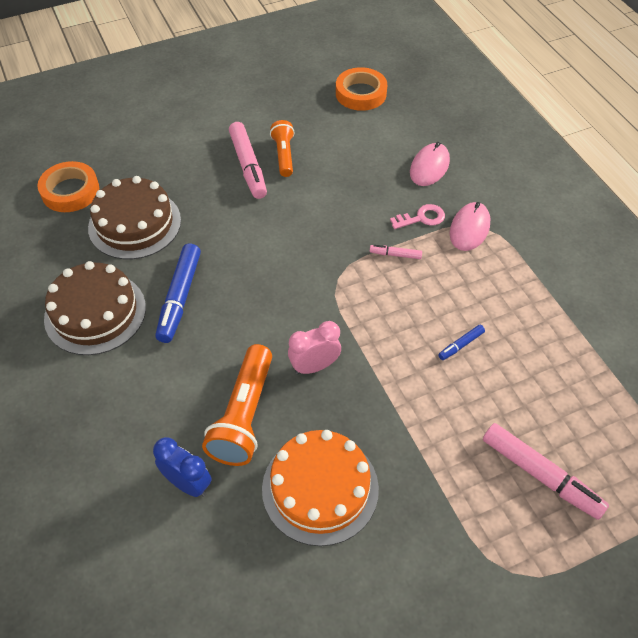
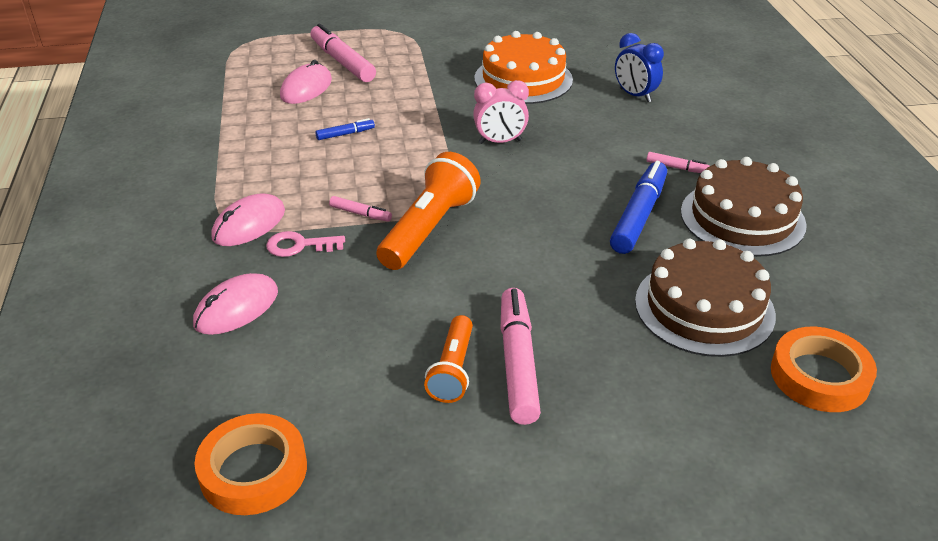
camera: 165 degrees left, 15 degrees down
orange flashlight [202,344,272,466] -> orange flashlight moved to [376,152,481,270]
none -> pink mouse [280,60,332,104]
none -> pink marker [647,152,710,173]

